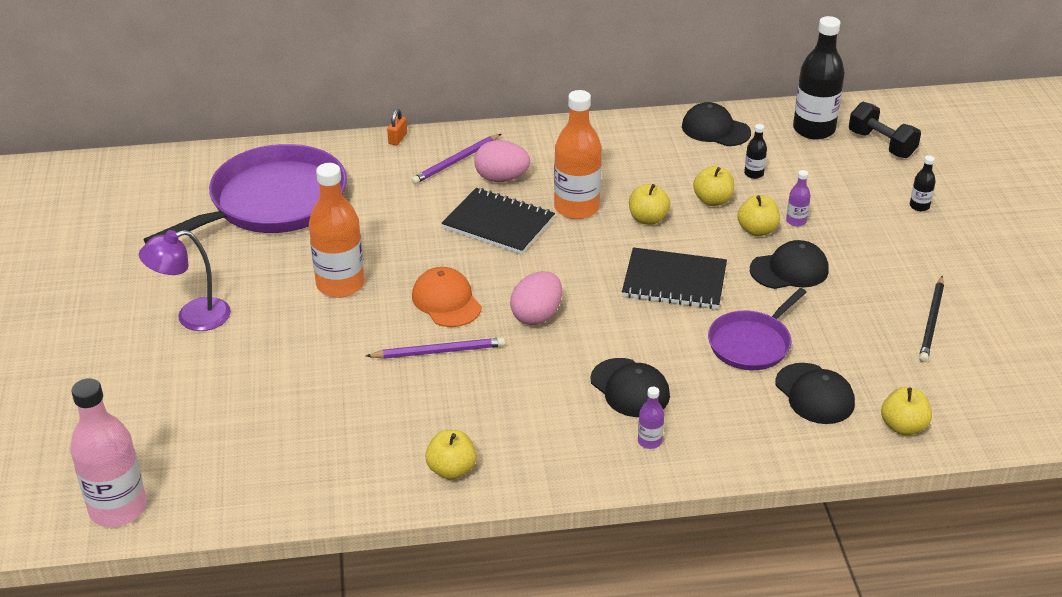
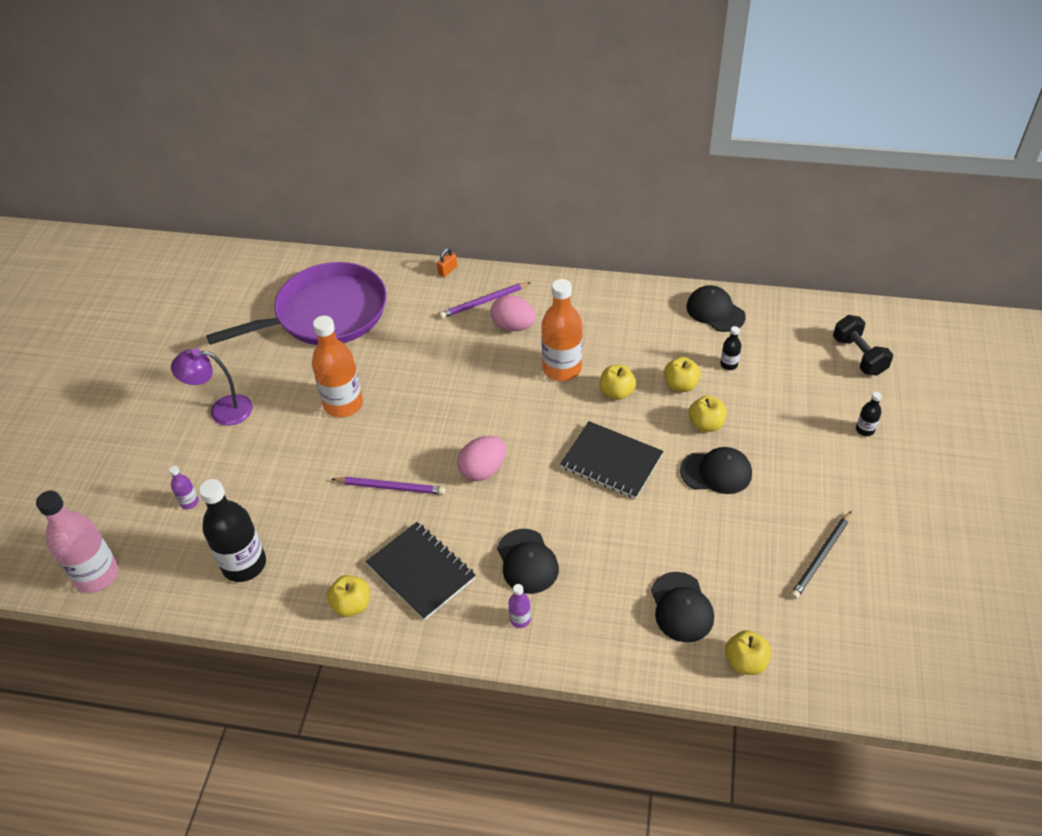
camera: 20 degrees right, 10 degrees up
orange cap [412,267,482,327] -> none
black notebook [441,188,555,255] -> black notebook moved to [366,522,476,620]
purple pan [708,288,807,370] -> none
purple bottle [786,170,811,226] -> purple bottle moved to [169,466,199,509]
black bottle [793,16,845,140] -> black bottle moved to [199,479,266,582]

